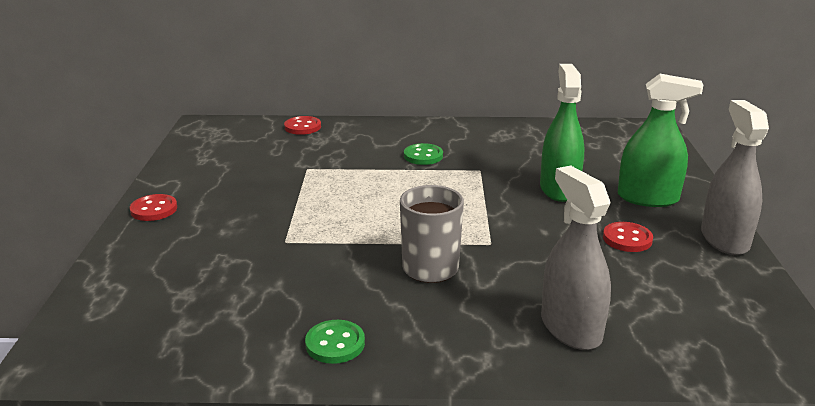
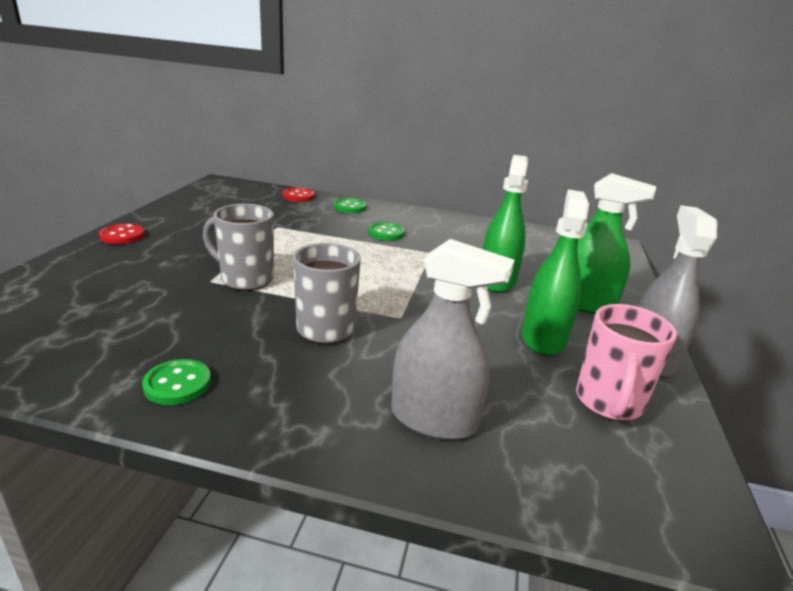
camera: 10 degrees right, 0 degrees up
grey spray bottle [541,166,611,350] -> grey spray bottle turned 120 degrees clockwise [391,239,514,440]
red button [603,222,653,252] -> green spray bottle [522,190,589,356]
none -> grey mug [203,204,274,291]
none -> green button [333,198,367,213]
none -> pink mug [576,304,677,421]

